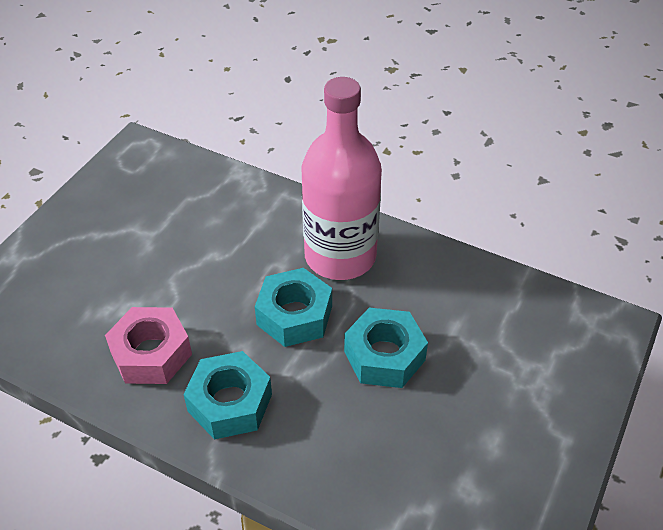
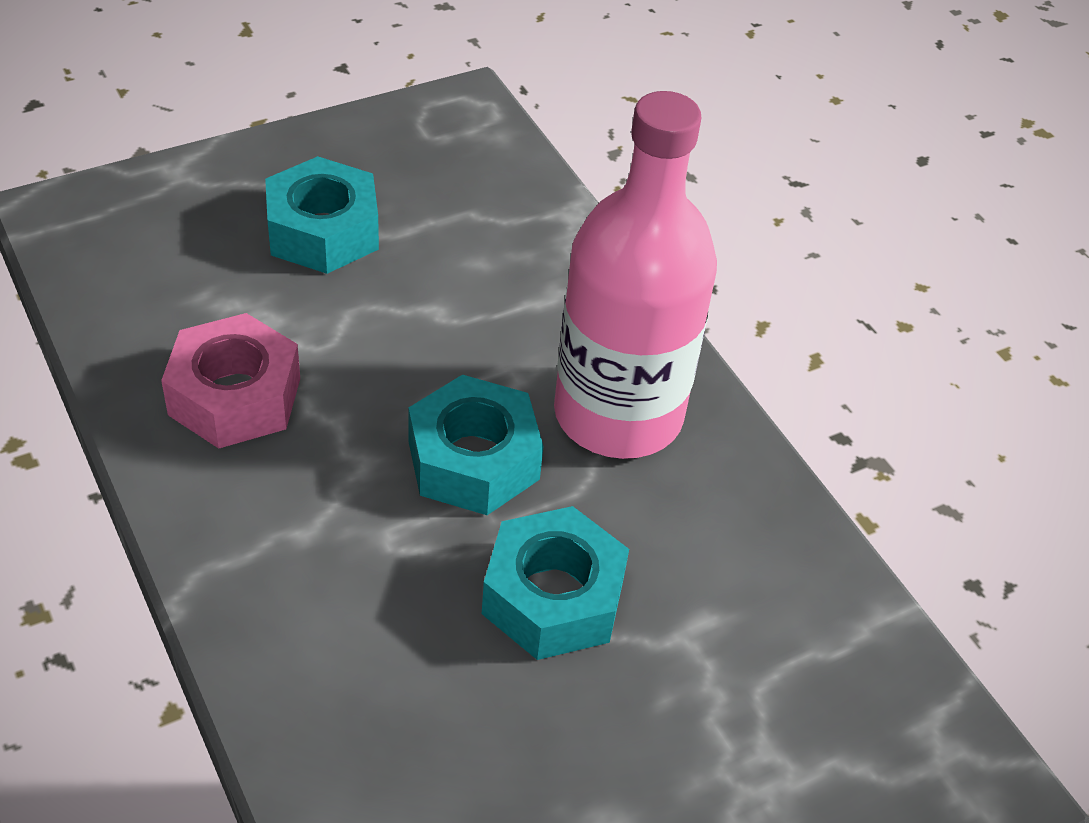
camera: 30 degrees right, 0 degrees up
turquoise nut [183,351,272,439] -> turquoise nut moved to [265,156,379,274]

